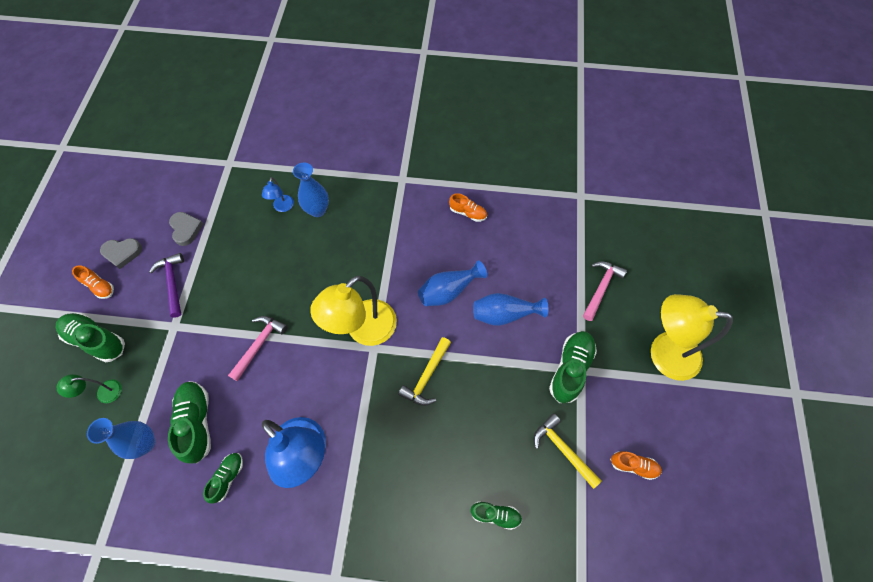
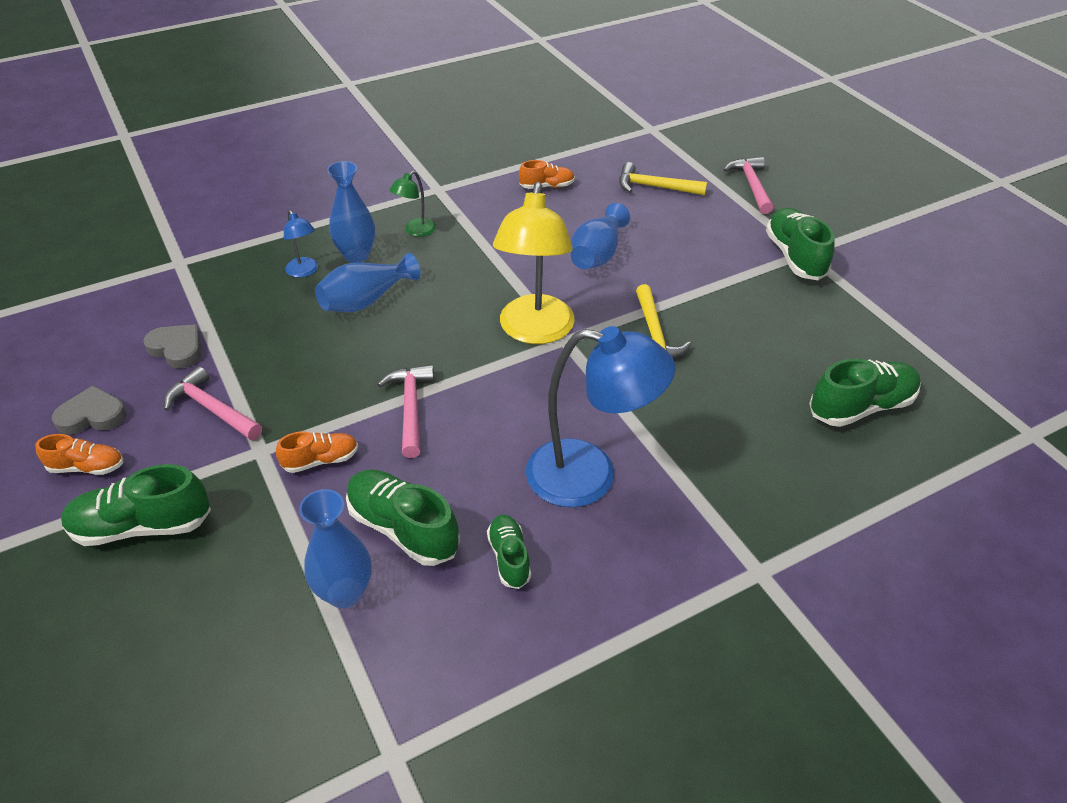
camera: 35 degrees left, 20 degrees down
green lamp [57,374,122,403] -> green lamp moved to [389,171,436,237]
grey heart [100,238,142,269] -> grey heart turned 150 degrees counterclockwise [52,385,127,435]
purple hammer [149,253,184,317] -> pink hammer [164,366,262,440]
green shoe [470,501,522,530] -> green shoe [809,358,921,427], size x1.70
blue vase [473,293,548,326] -> blue vase moved to [315,253,421,312]
yellow hammer [534,413,602,489] -> yellow hammer moved to [619,162,707,195]
orange shoe [610,451,662,480] -> orange shoe moved to [276,431,358,473]
yellow lamp [651,294,733,381] -> none

